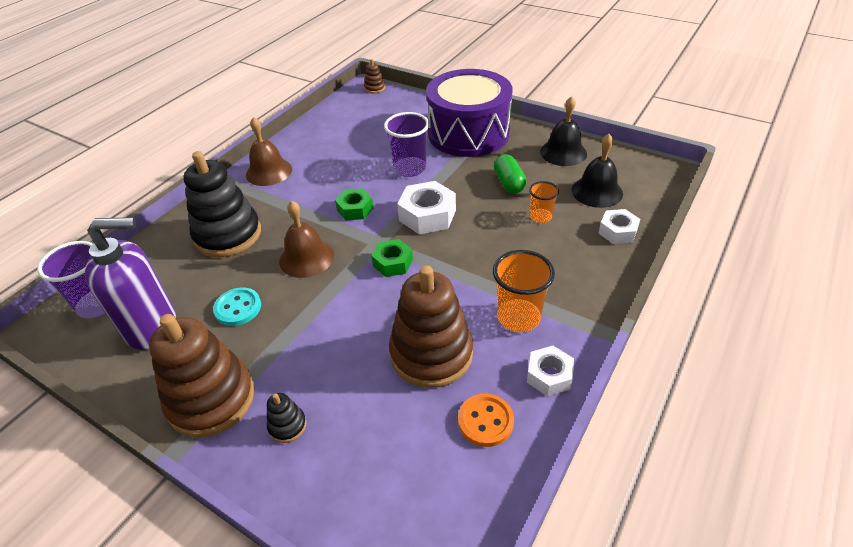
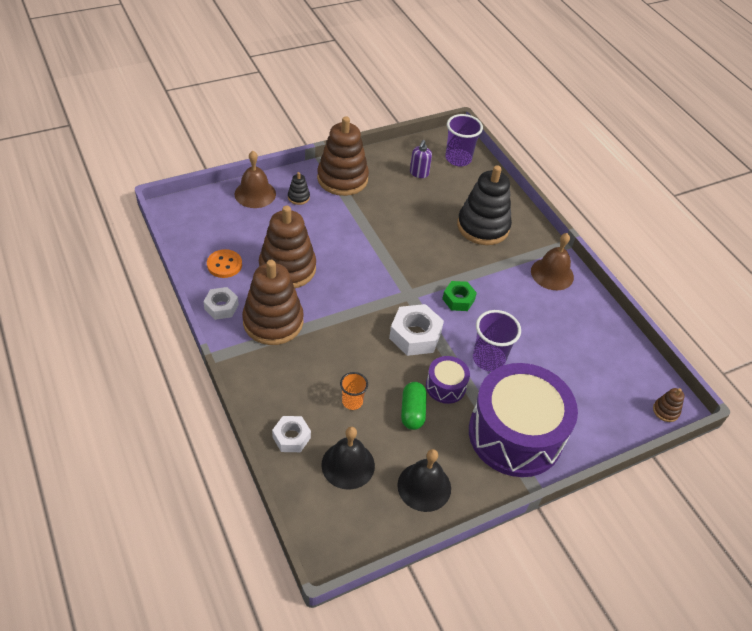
camera: 115 degrees right, 5 degrees up
purple soap dispenser [85,217,176,350] -> purple soap dispenser [410,140,432,178], size x0.48
turquoise button [213,288,261,326] -> none
brown bell [279,200,334,278] -> brown bell moved to [235,151,276,208]
green nut [371,239,413,277] -> none
orange cup [493,250,555,332] -> brown stacking toy [242,260,304,345]
green capsule [494,154,527,194] -> green capsule turned 75 degrees clockwise [401,382,427,430]
none -> purple drum [426,356,470,404]

